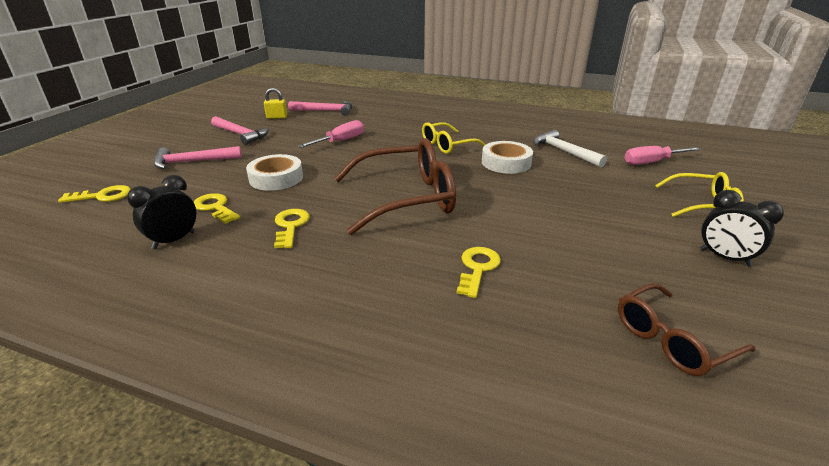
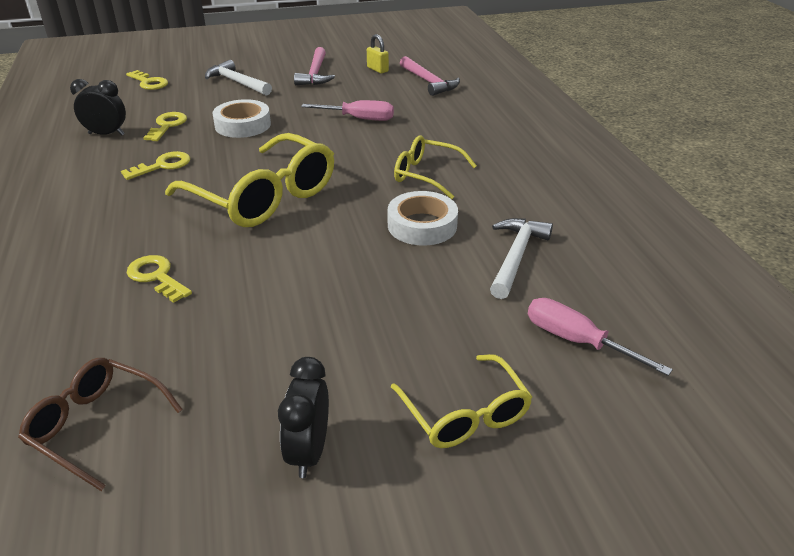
camera: 55 degrees right, 5 degrees up
pink hammer [154,146,242,169] -> white hammer [205,60,272,96]
brown glasses [334,138,456,235] -> yellow glasses [165,133,334,227]
yellow key [456,247,501,298] -> yellow key turned 120 degrees counterclockwise [127,255,192,303]

